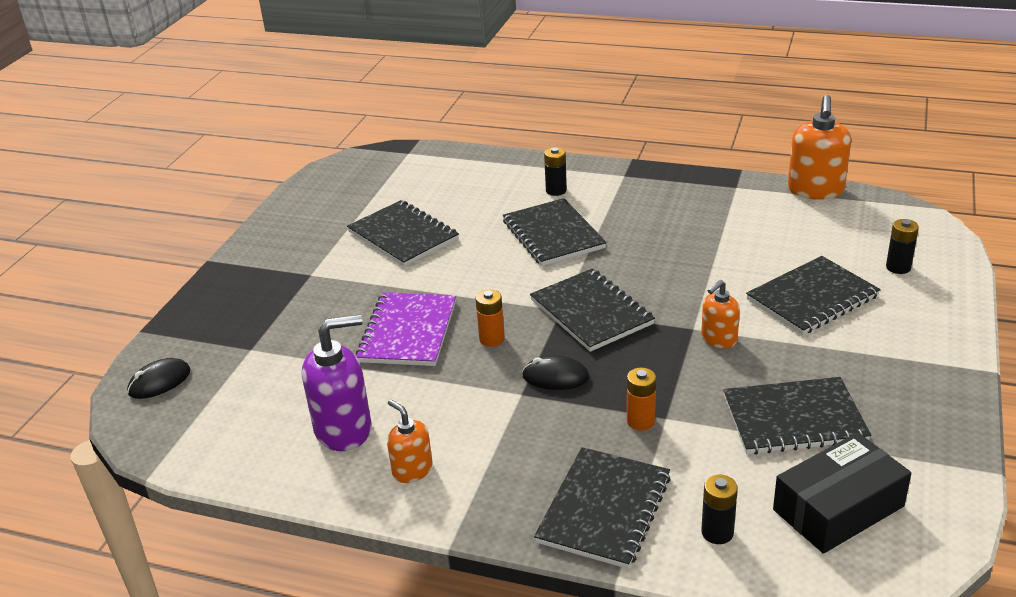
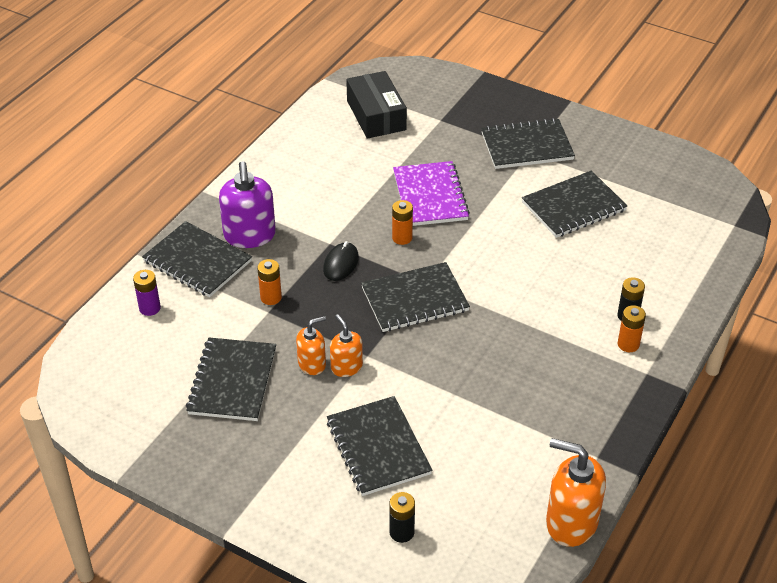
camera: 100 degrees right, 10 degrees up
black mouse [127,358,191,399] -> none
purple soap dispenser [302,314,371,451] -> purple soap dispenser moved to [219,161,276,248]
purple notebook [356,292,456,366] -> purple notebook turned 60 degrees clockwise [393,161,470,226]
orange soap dispenser [387,399,432,483] -> orange soap dispenser moved to [296,316,326,375]
black notebook [503,198,607,266] -> black notebook moved to [481,118,575,169]
black battery [701,475,738,544] -> purple battery [133,270,161,316]
black box [773,432,911,554] -> black box moved to [346,71,407,139]
none -> orange battery [618,305,646,352]

